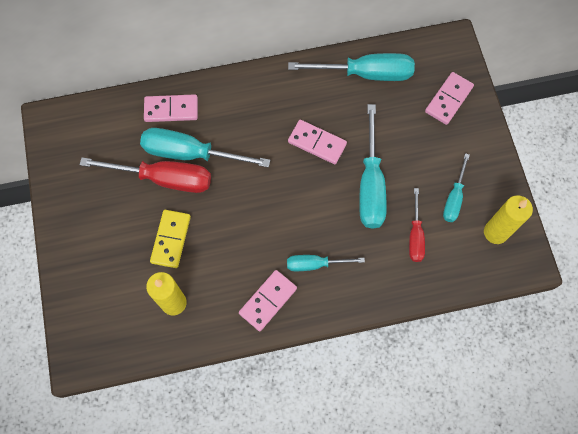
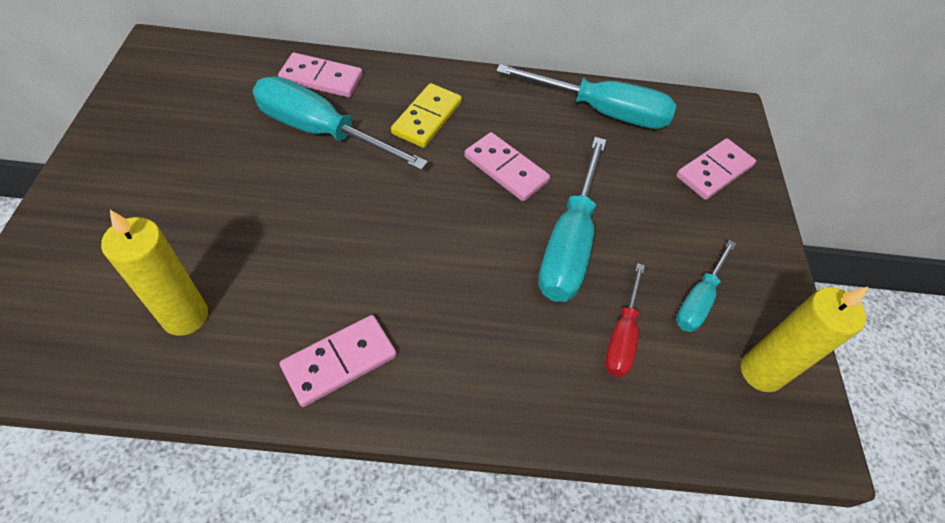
camera: 10 degrees right, 15 degrees down
red screwdriver [79,157,211,193] -> none
yellow domino [150,210,191,268] -> yellow domino moved to [391,83,462,148]
turquoise screwdriver [287,255,365,271] -> none

